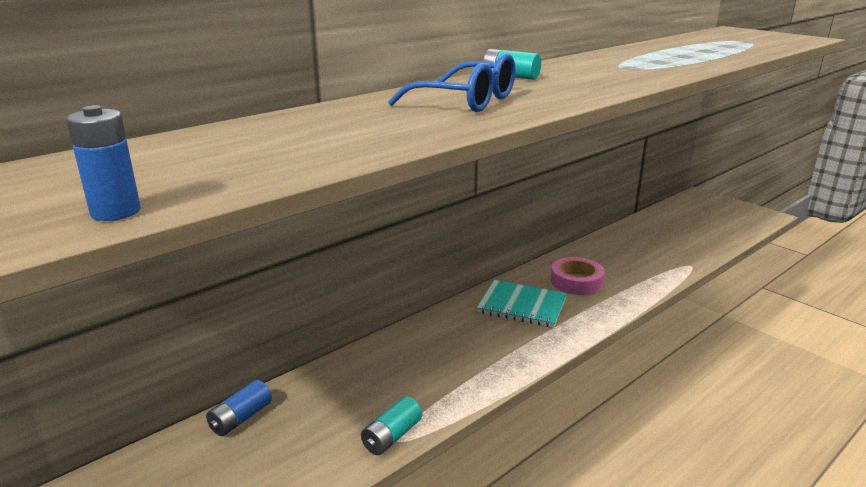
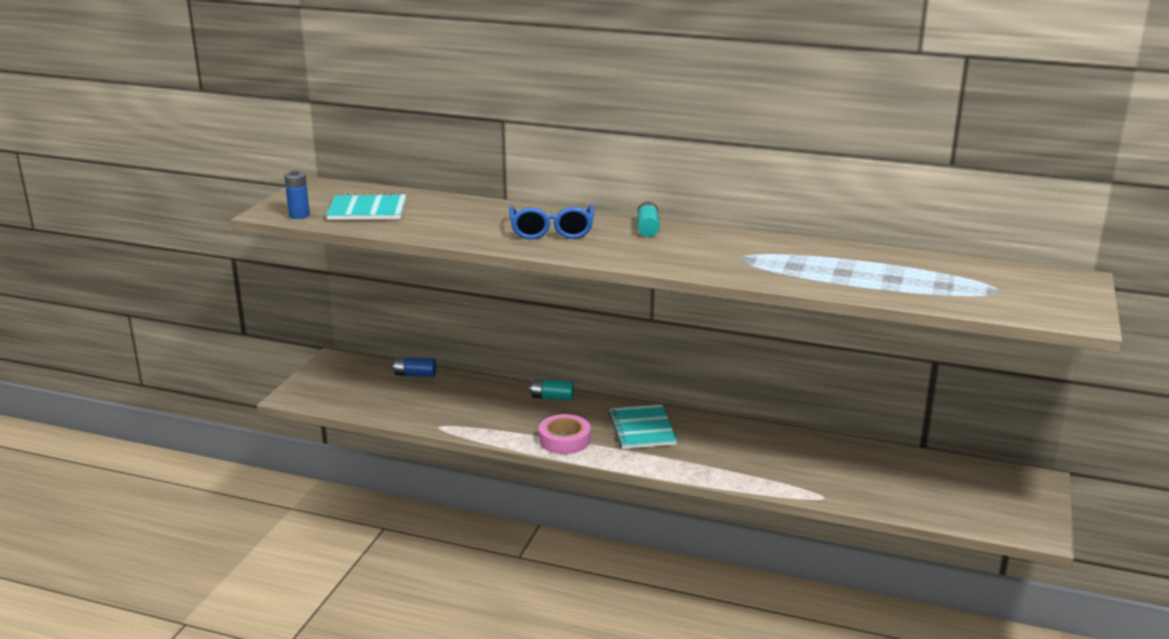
camera: 60 degrees right, 0 degrees up
turquoise battery [361,396,422,455] -> turquoise battery moved to [529,379,574,400]
pink tape [551,257,605,295] -> pink tape moved to [539,414,591,454]
none -> turquoise notebook [326,193,406,220]

